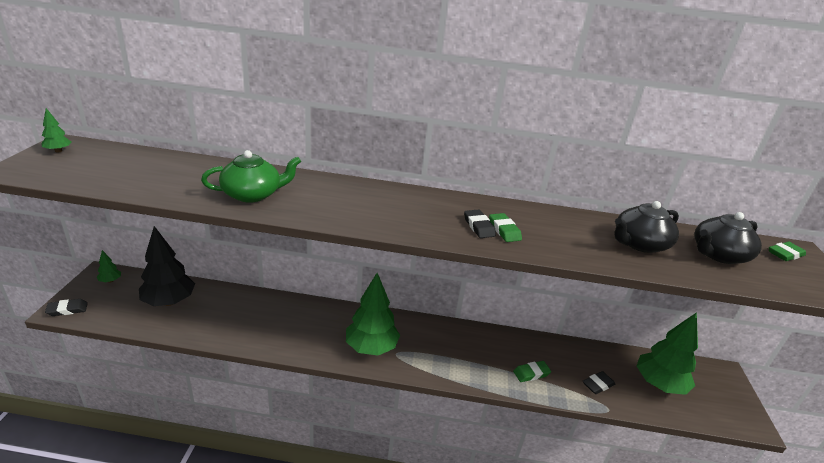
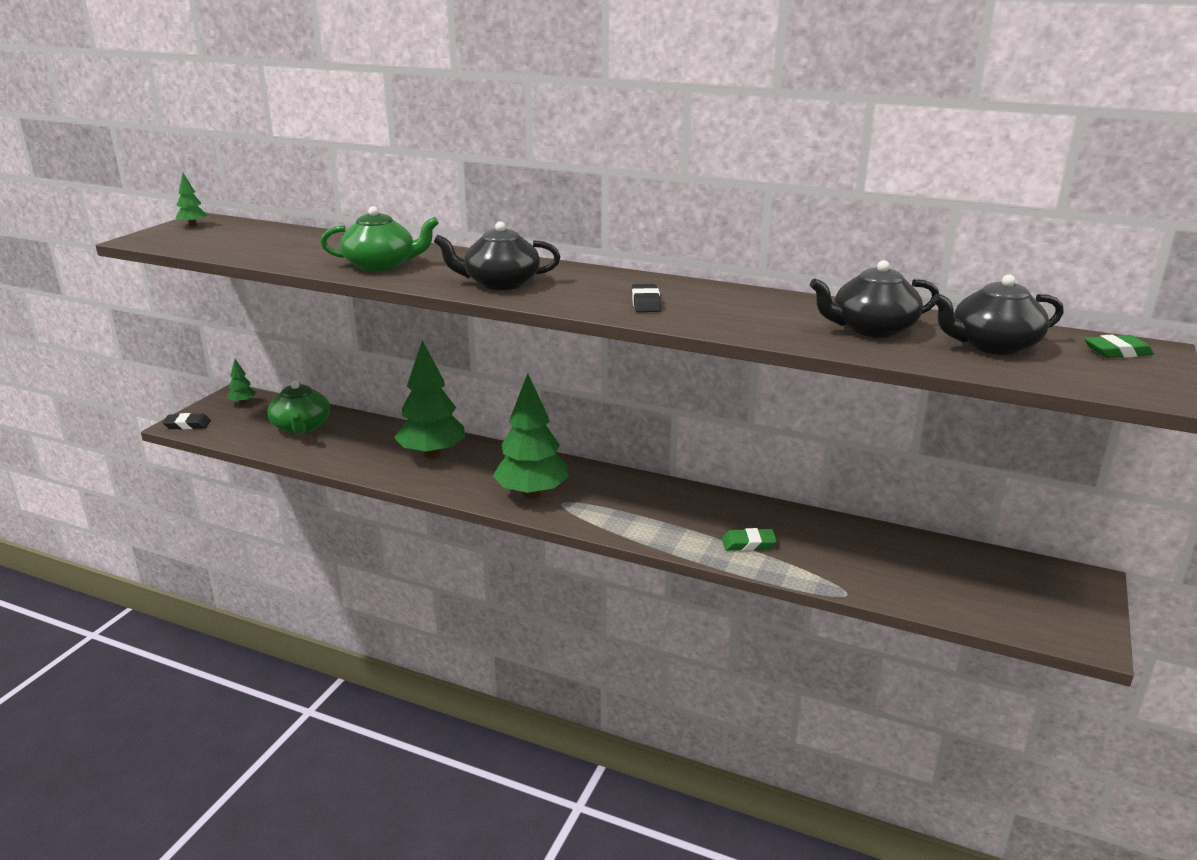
camera: 20 degrees right, 5 degrees down
black tree [139,226,195,306] -> green teapot [267,381,330,434]
green eraser [489,213,522,242] -> none
black eraser [582,371,615,394] -> none
green tree [637,312,698,395] -> green tree moved to [394,340,465,458]
none -> black teapot [434,221,560,290]

